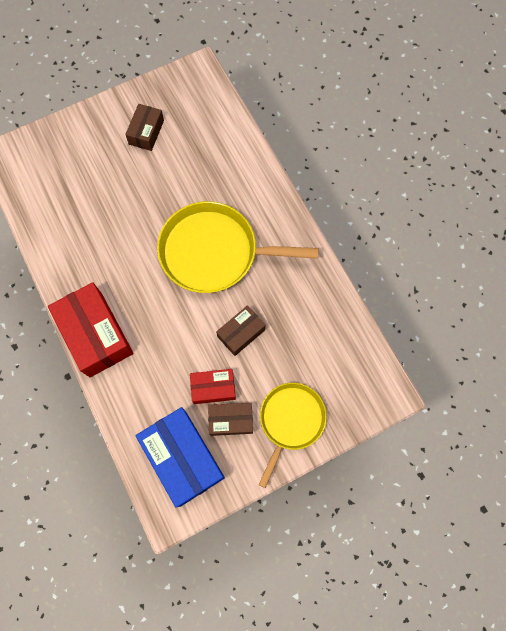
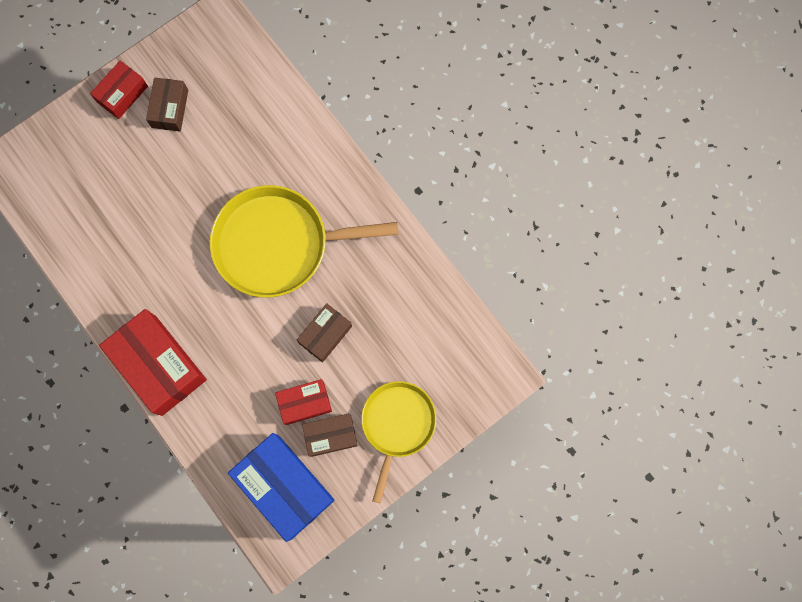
camera: 10 degrees left, 5 degrees up
none -> red box [90,61,148,119]

